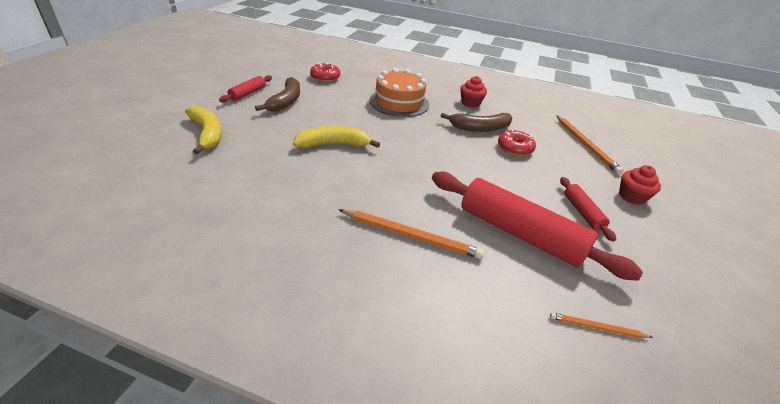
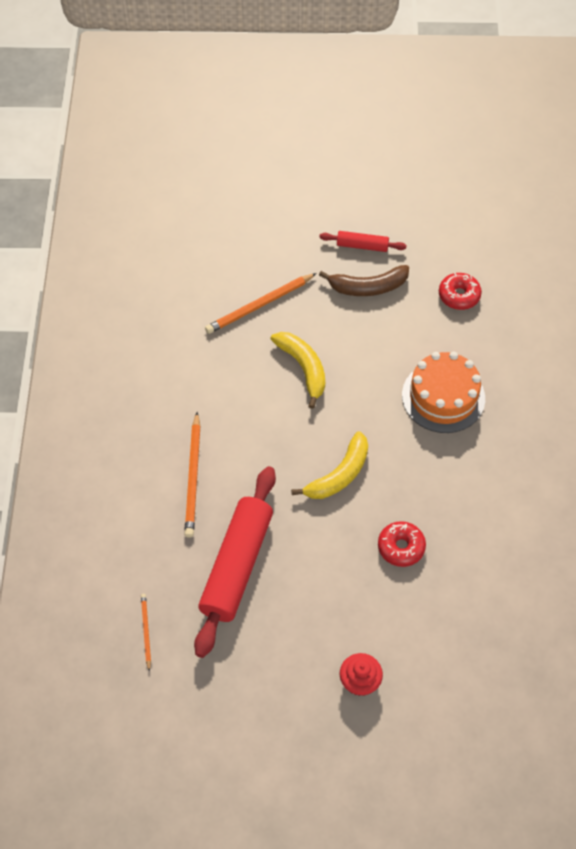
camera: 75 degrees right, 20 degrees up
yellow banana [185,106,222,155] -> yellow banana moved to [291,431,368,499]
brown banana [441,113,512,132] -> none
red cupcake [460,76,487,108] -> none
orange pencil [556,115,624,175] -> orange pencil moved to [205,273,317,334]
red rolling pin [560,177,616,242] -> none

